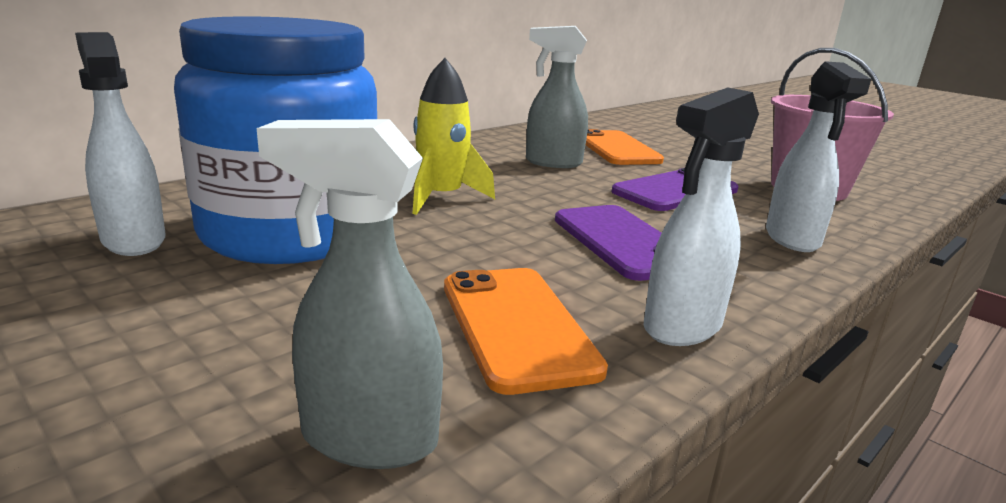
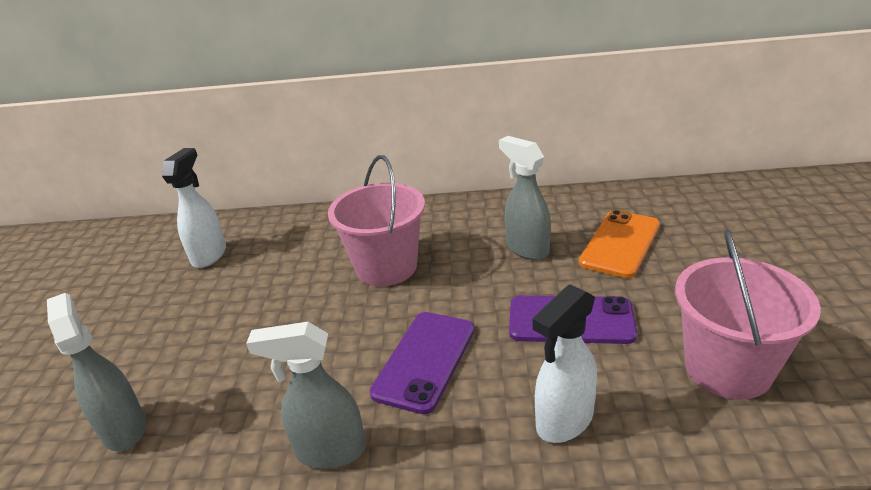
camera: 50 degrees right, 10 degrees up
blue jar [174,16,377,264] -> none
yellow rocket [412,58,495,215] -> pink bucket [328,155,425,286]
orange phone [444,268,608,395] -> none
white spray bottle [644,87,759,346] -> grey spray bottle [246,322,366,469]

